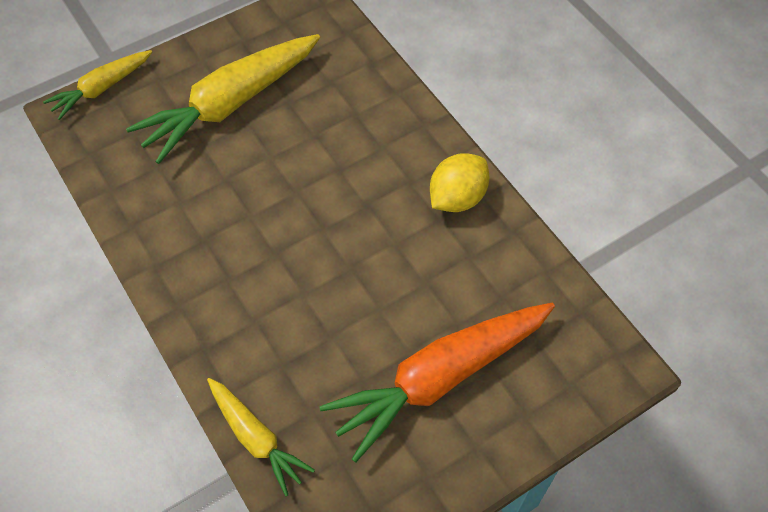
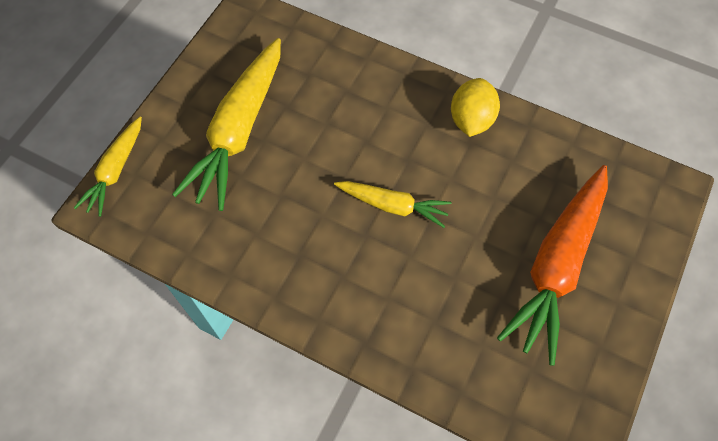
camera: 30 degrees left, 5 degrees up
yellow carrot [207,378,315,497] -> yellow carrot moved to [334,181,451,228]

